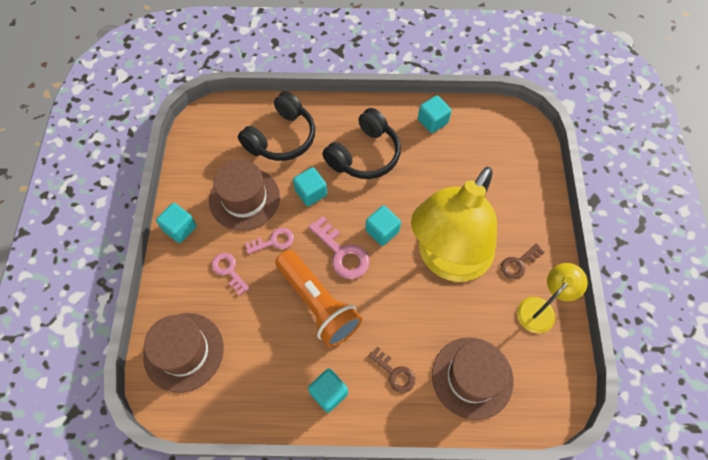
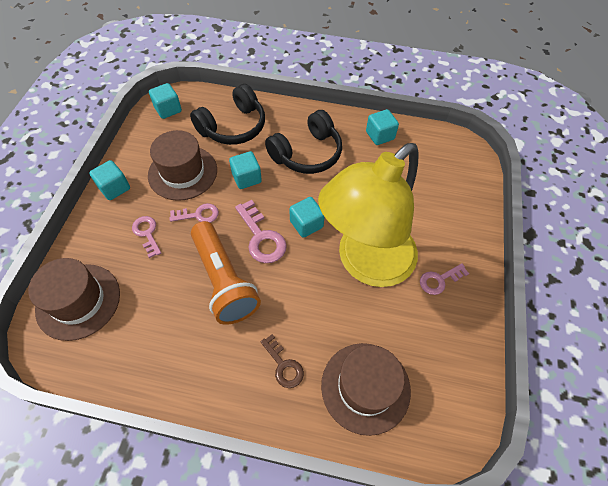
camera: 10 degrees right, 5 degrees down
turquoise cube [308,369,348,413] -> turquoise cube moved to [149,83,182,119]
brown key [501,243,545,279] -> pink key [420,263,469,295]
yellow lamp [517,263,588,333] -> none

